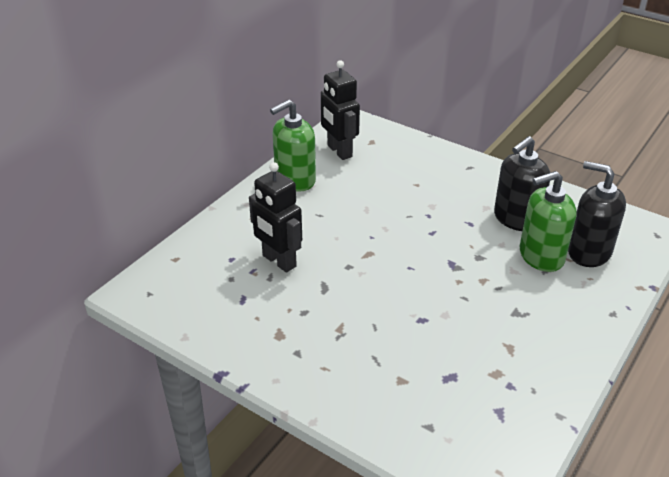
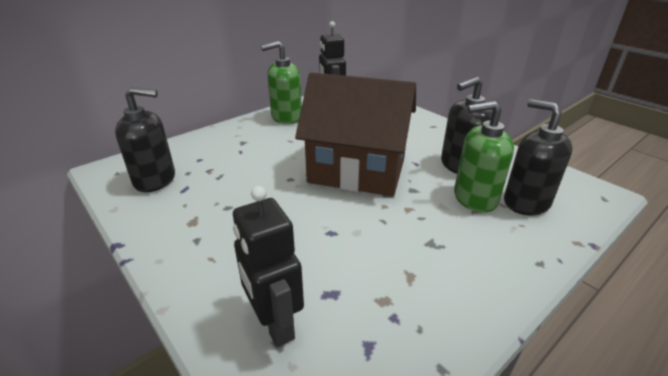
camera: 15 degrees right, 5 degrees down
black robot [249,162,302,273] -> black robot moved to [233,186,304,347]
none -> black soap dispenser [115,87,175,193]
none -> brown house [295,72,416,196]

